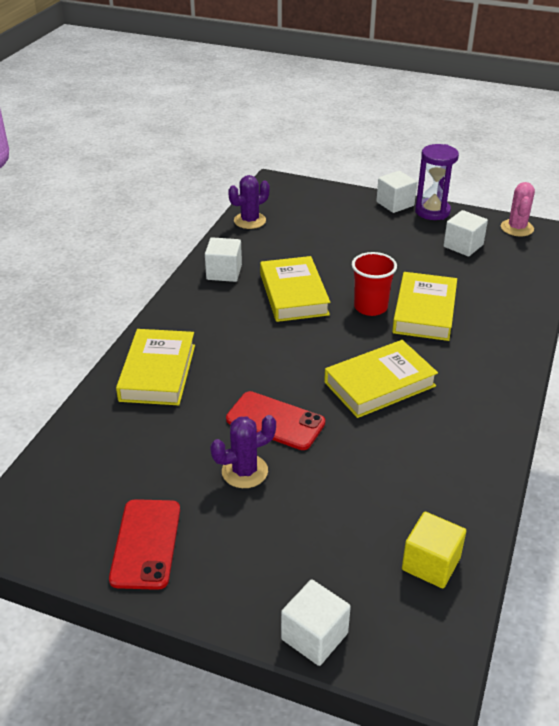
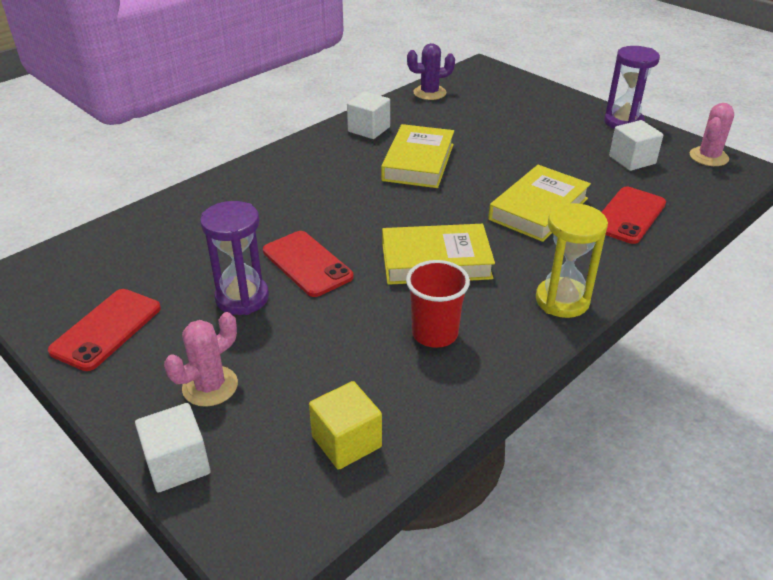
camera: 25 degrees right, 0 degrees up
yellow book [116,329,195,405] -> none
purple cactus [210,415,276,488] -> purple hourglass [200,201,269,315]
red cup [352,252,397,316] -> red cup moved to [406,260,470,348]
white cube [376,171,417,213] -> none
none -> pink cactus [164,312,238,407]
none -> yellow hourglass [536,203,608,318]
none -> red phone [602,187,666,244]

